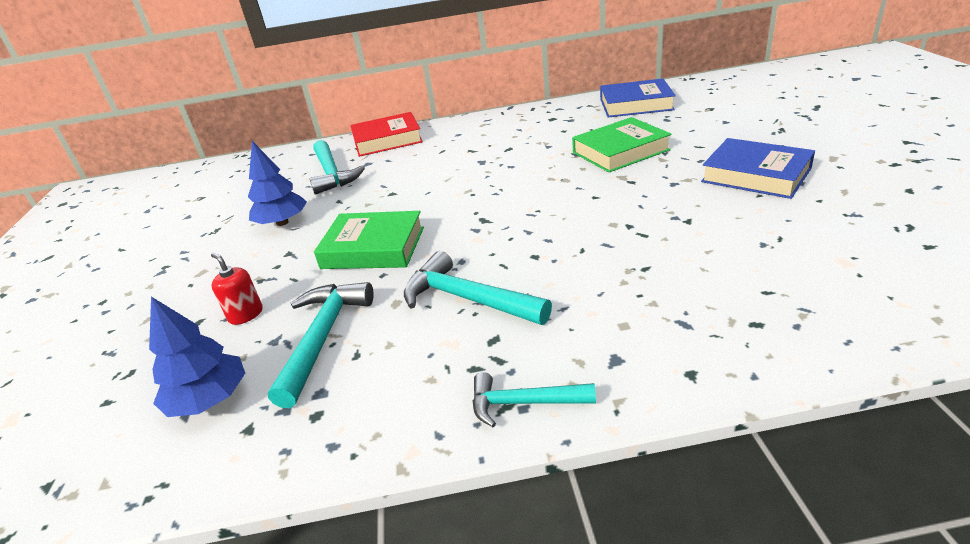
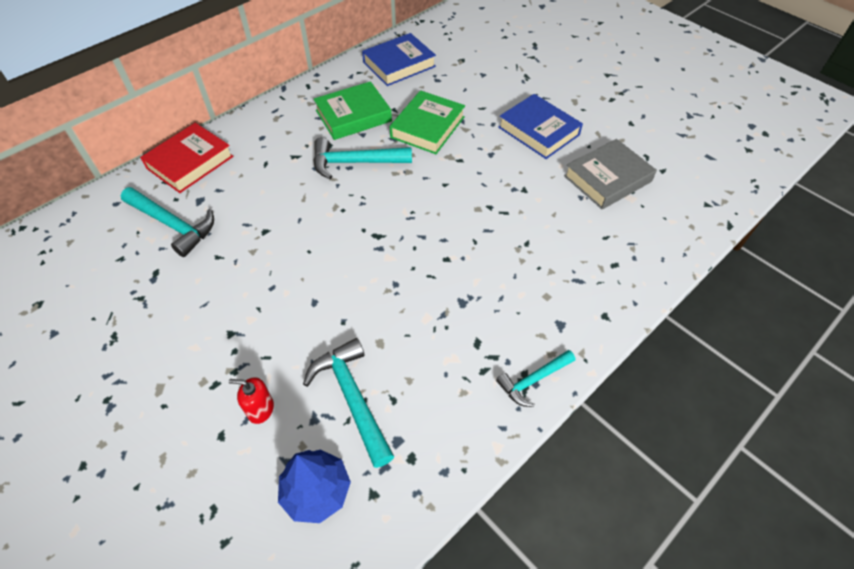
camera: 40 degrees left, 20 degrees up
blue tree [248,141,307,226] -> none
green book [314,211,424,269] -> green book moved to [314,81,392,140]
turquoise hammer [404,251,552,325] -> turquoise hammer moved to [313,137,412,179]
blue book [701,138,815,199] -> blue book turned 45 degrees clockwise [498,94,583,159]
none -> grey book [564,139,657,209]

